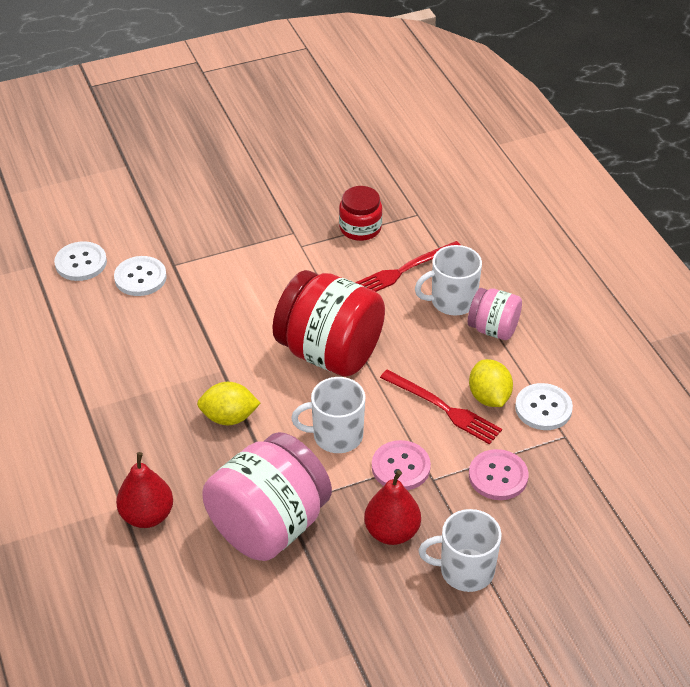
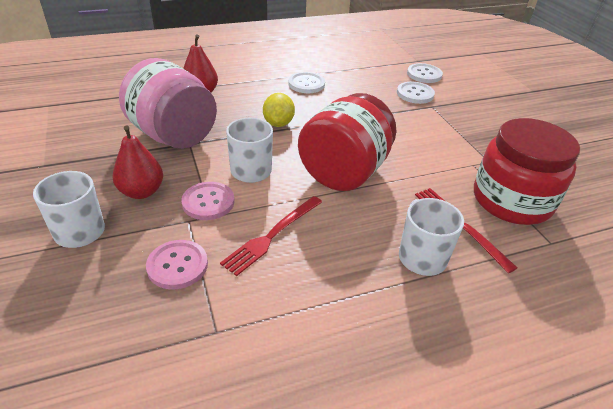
camera: 90 degrees right, 5 degrees down
red jar [339,186,382,241] -> red jar [474,118,580,225], size x1.90
pink jar [468,288,522,340] -> none
yellow lemon [469,359,513,407] -> none
white button [515,383,573,430] -> white button moved to [288,72,325,93]

